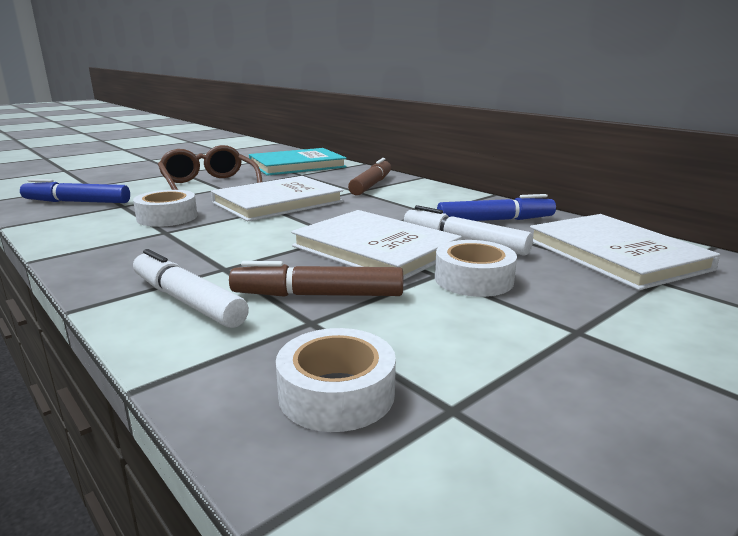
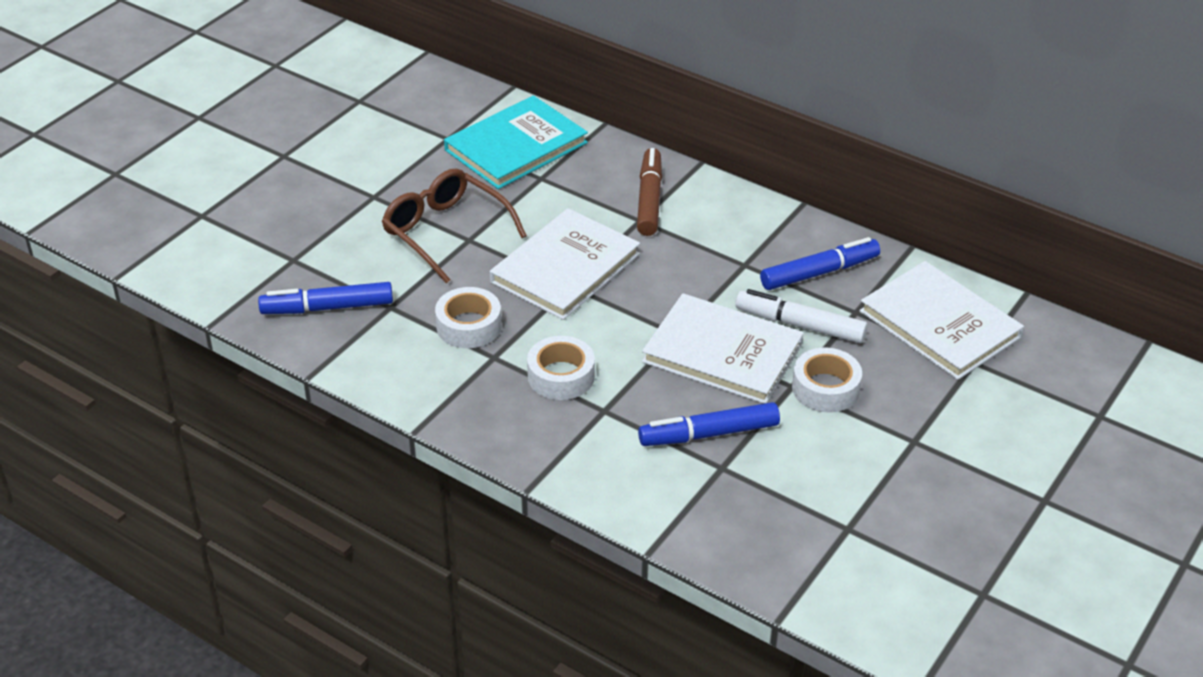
camera: 15 degrees left, 20 degrees up
white marker [133,249,249,328] -> none
brown marker [229,261,403,297] -> blue marker [638,402,780,446]
white tape [276,328,396,432] -> white tape moved to [527,336,595,400]

